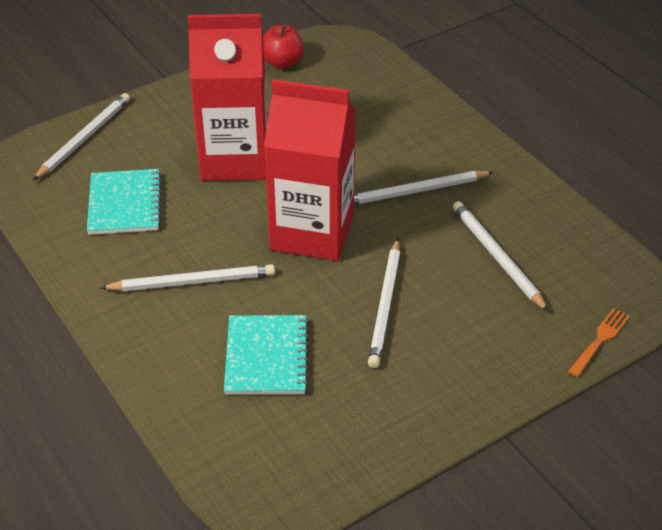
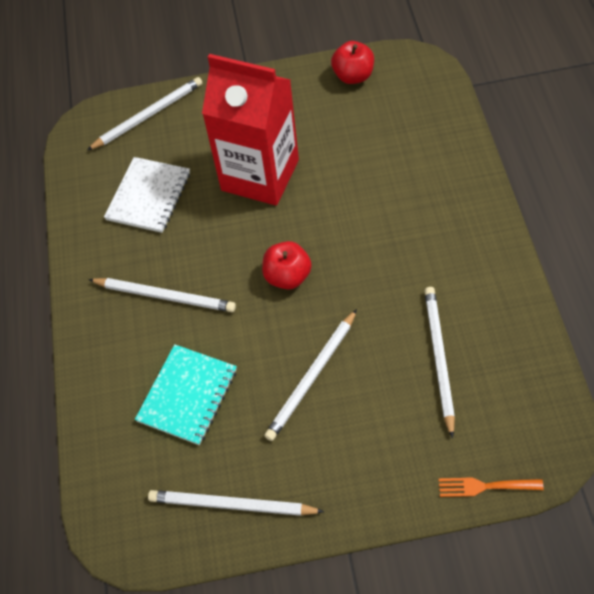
camera: 30 degrees right, 15 degrees up
turquoise notebook [87,169,162,235] -> white notebook [104,157,190,233]
red carton [264,79,356,261] -> red apple [262,241,312,290]
white pencil [354,171,493,205] -> white pencil moved to [148,490,325,516]
orange fork [568,308,630,377] -> orange fork turned 150 degrees counterclockwise [439,477,544,497]

